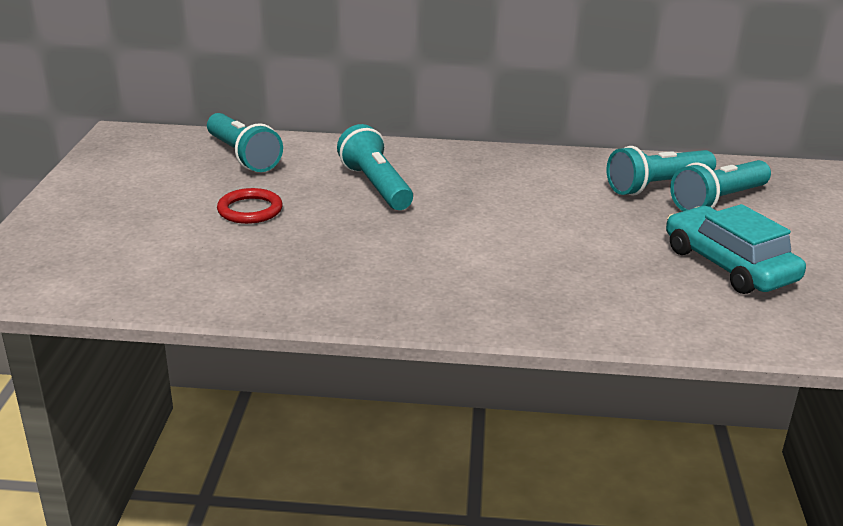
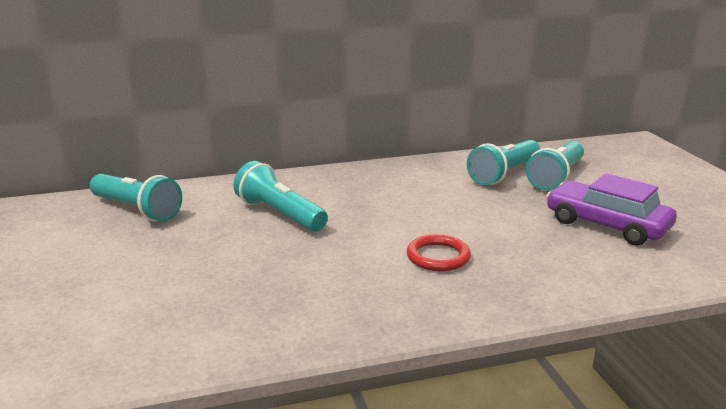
camera: 20 degrees left, 5 degrees down
red ring [217,188,283,224] -> red ring moved to [407,234,471,271]
turquoise car [666,204,806,294] -> purple car [546,173,677,245]

